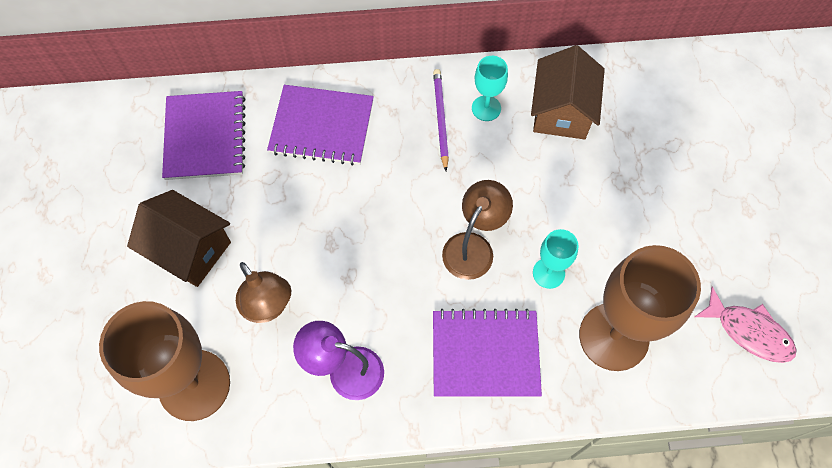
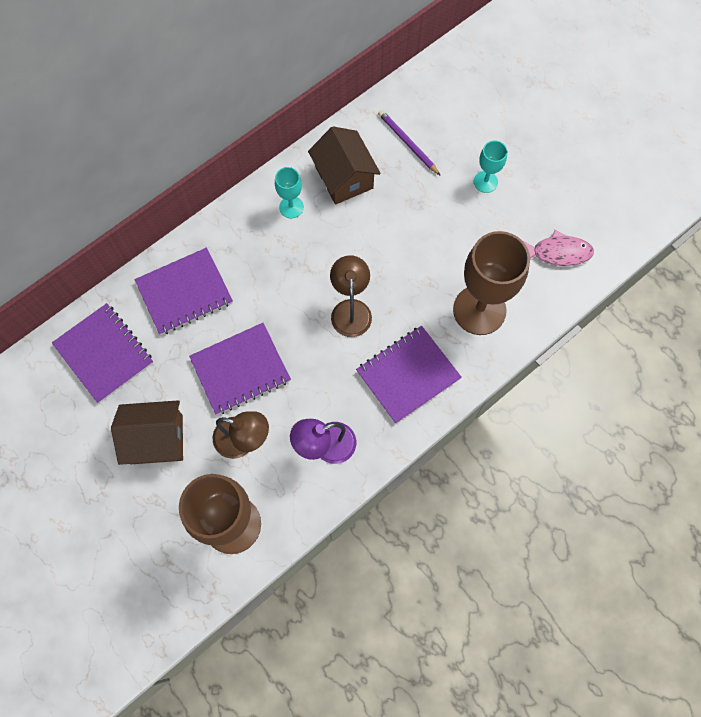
camera: 35 degrees left, 5 degrees up
purple pencil [433,69,449,171] -> purple pencil moved to [378,110,441,176]
turquoise goblet [533,229,579,289] -> turquoise goblet moved to [474,140,507,193]
none -> purple notebook [189,323,291,415]

